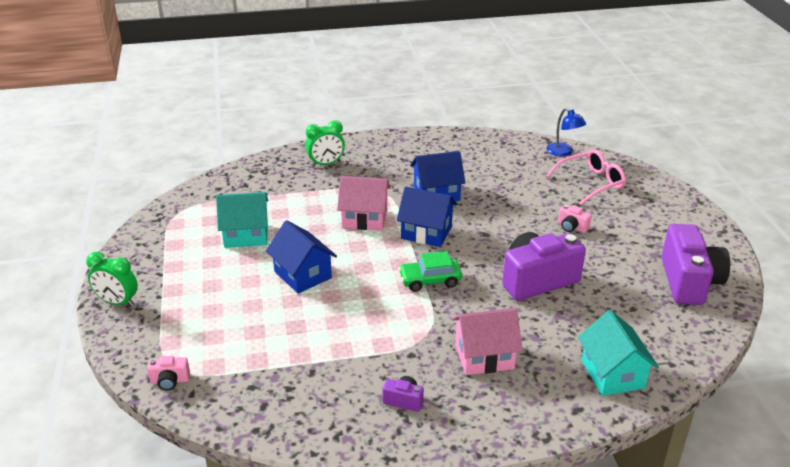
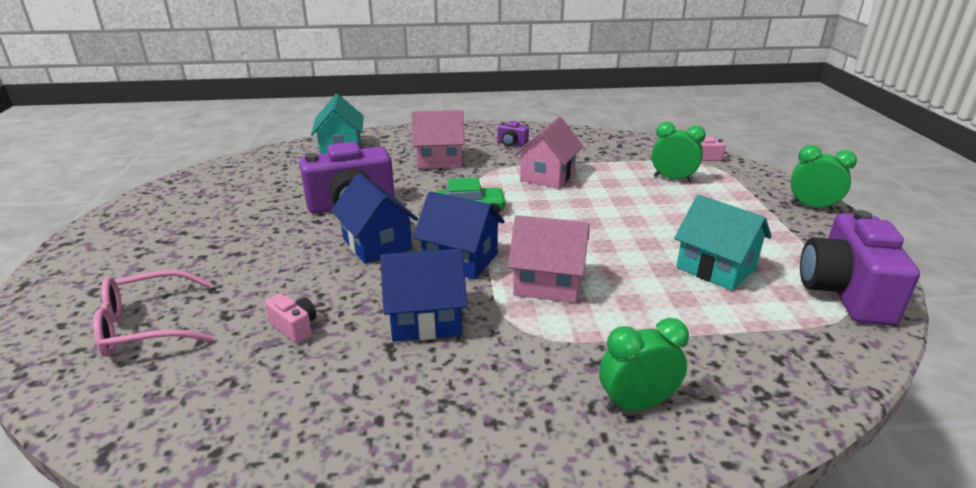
camera: 175 degrees left, 5 degrees down
turquoise house [216,192,268,248] -> turquoise house turned 45 degrees clockwise [674,195,772,291]
blue house [266,220,337,294] -> blue house moved to [331,173,418,264]
blue lamp [546,108,586,156] -> none
pink camera [558,205,592,233] -> pink camera moved to [265,293,316,344]
purple camera [661,224,730,305] -> purple camera moved to [800,210,920,325]
none -> pink house [514,117,583,189]
none -> green clock [652,122,706,182]

